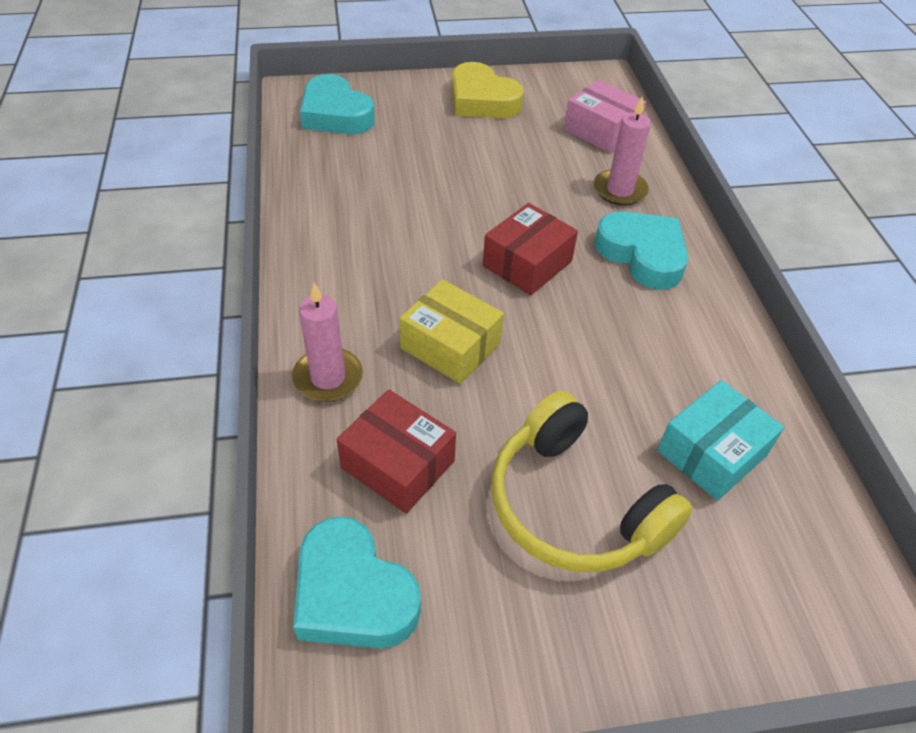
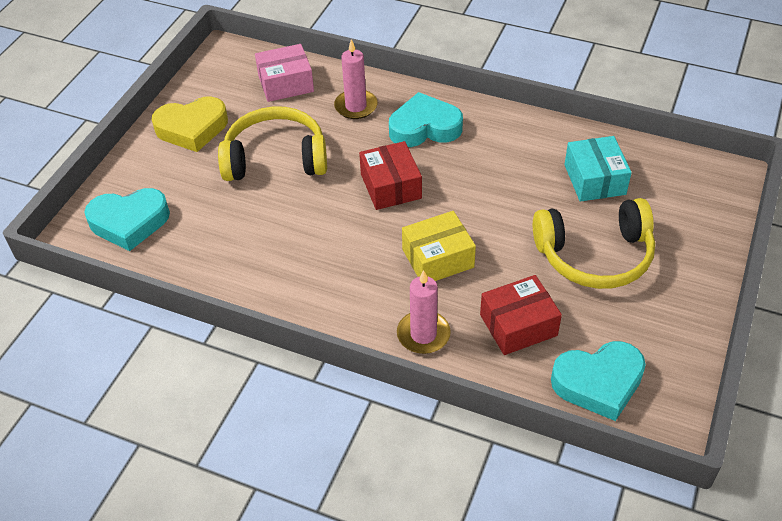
camera: 55 degrees left, 0 degrees up
none -> yellow headphones [218,106,327,181]

